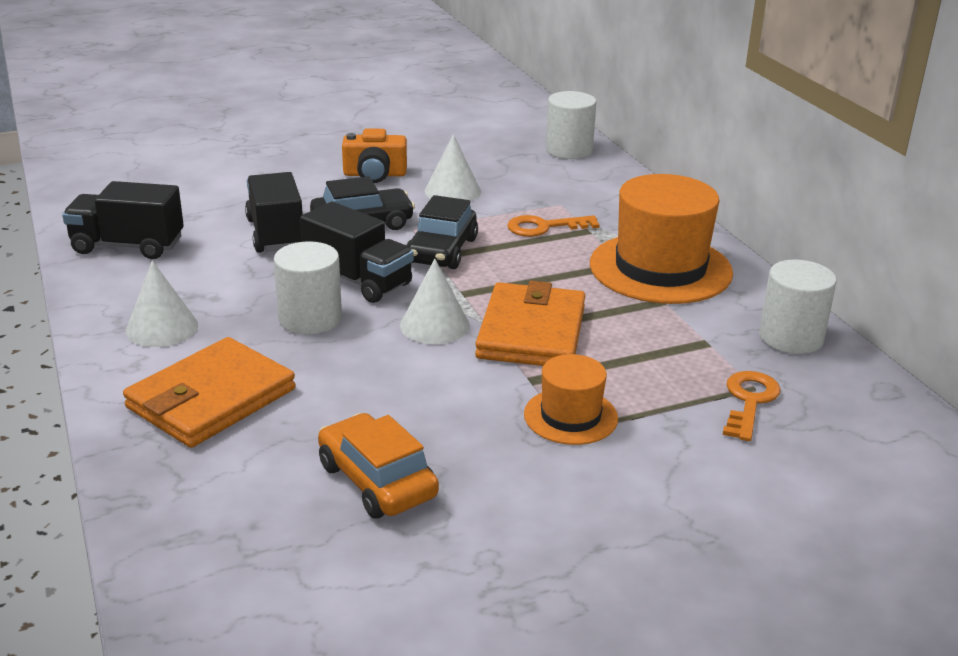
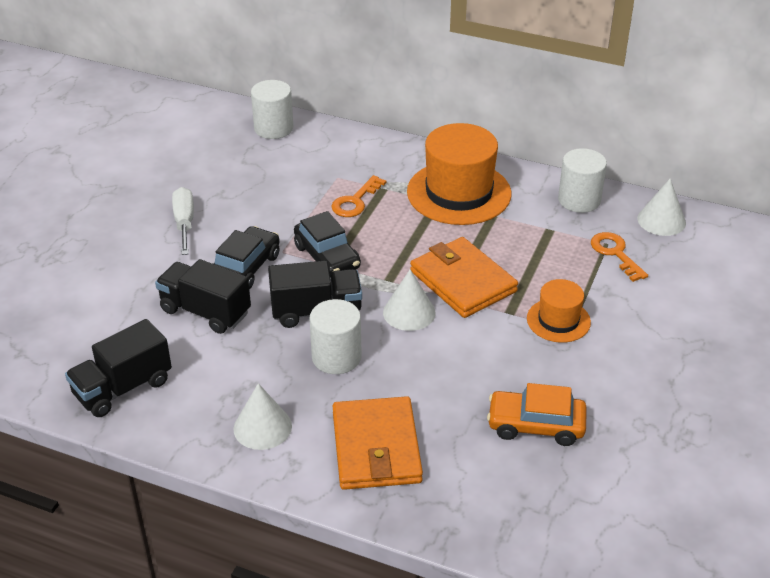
camera: 45 degrees left, 10 degrees up
orange camera [342,128,407,183] -> white screwdriver [172,187,194,255]
white cone [425,134,481,201] -> white cone moved to [637,179,686,236]

